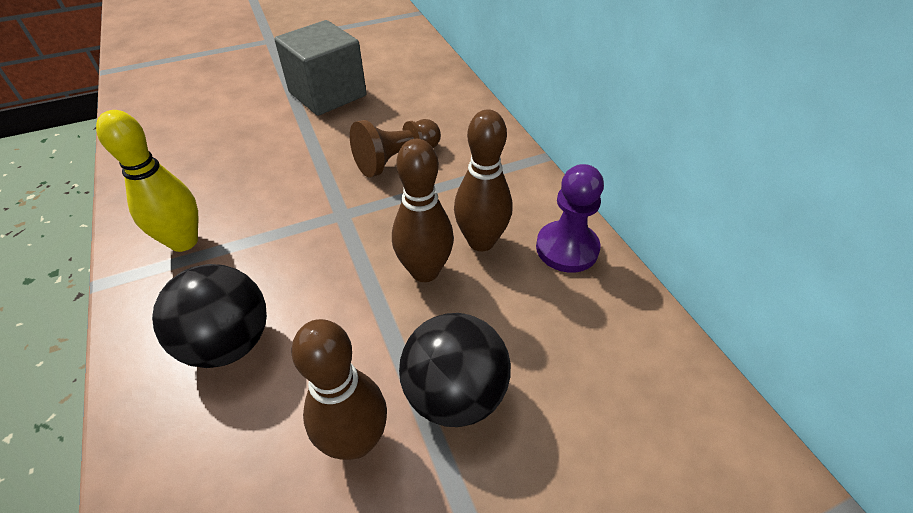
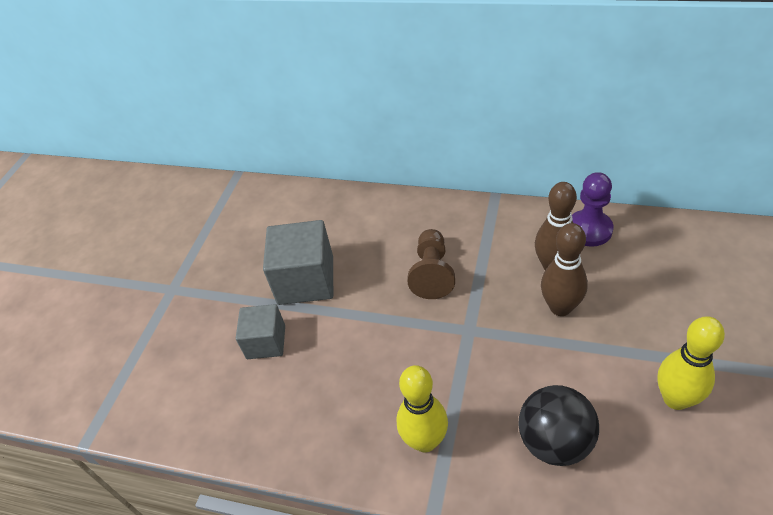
camera: 45 degrees left, 0 degrees up
brown bowling pin [291,319,387,460] -> yellow bowling pin [657,316,725,410]
black ball [399,313,511,427] -> none
none -> grey cube [236,304,285,359]

